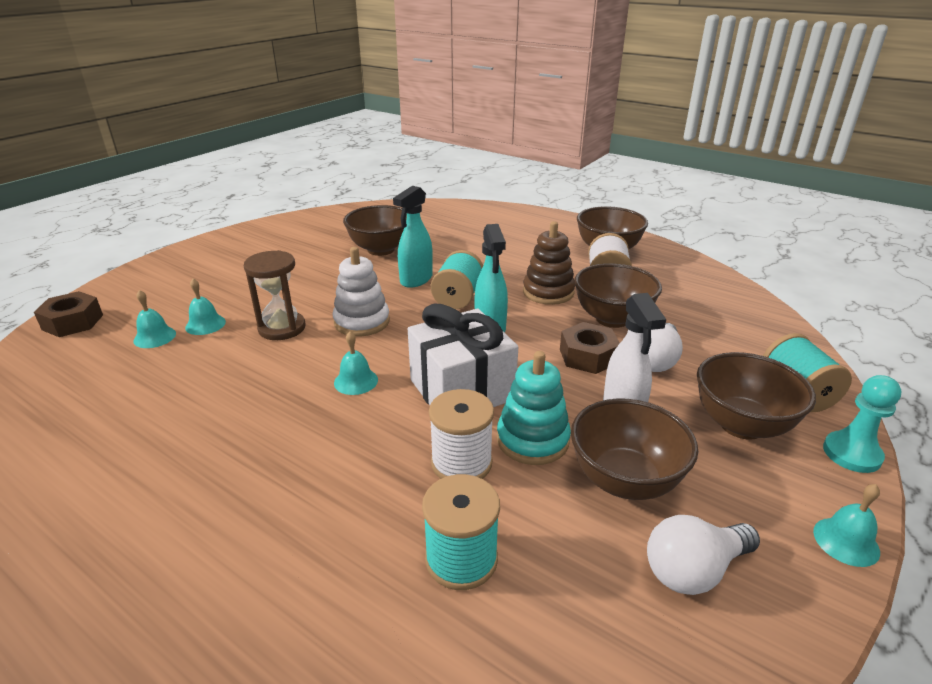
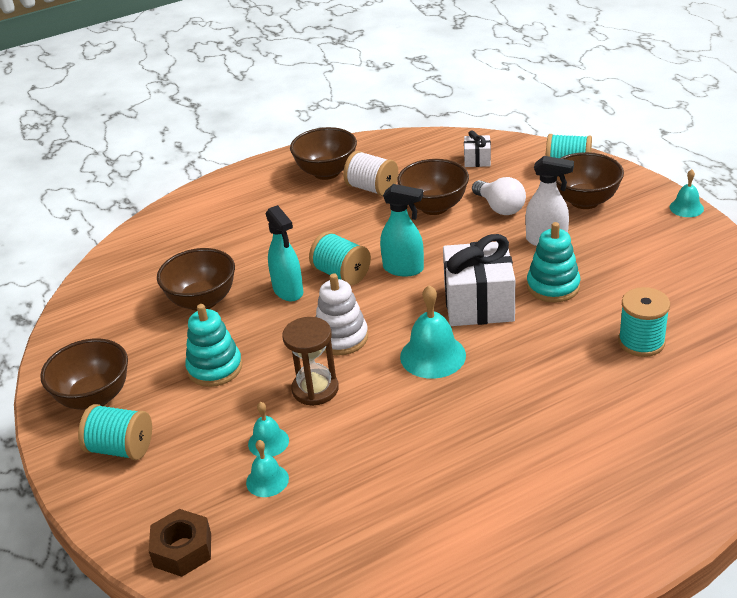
camera: 60 degrees left, 5 degrees up
turquoise bell [334,331,378,395] -> turquoise bell [400,285,466,379], size x1.72
white spool [429,389,494,479] -> none
brown stacking toy [523,221,575,305] -> none
brown nut [560,322,620,374] -> none
brown bowl [571,399,698,500] -> brown bowl moved to [40,339,128,410]
white light bulb [647,515,760,595] -> none
turquoise pawn [823,375,901,473] -> none
none -> turquoise spool [78,404,152,460]
none -> turquoise stacking toy [185,304,242,387]
none -> white gift [464,130,491,167]

